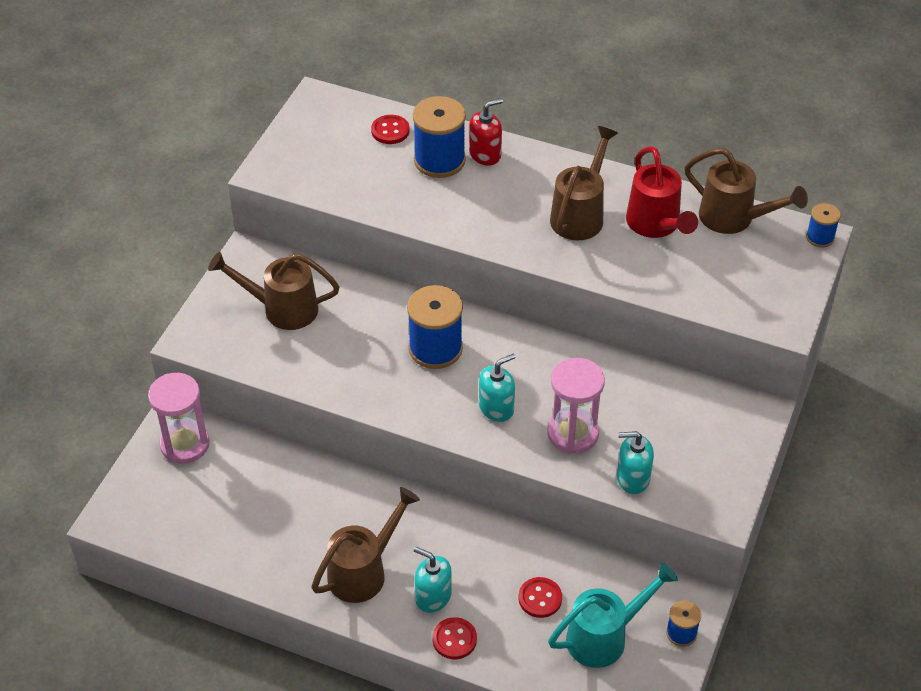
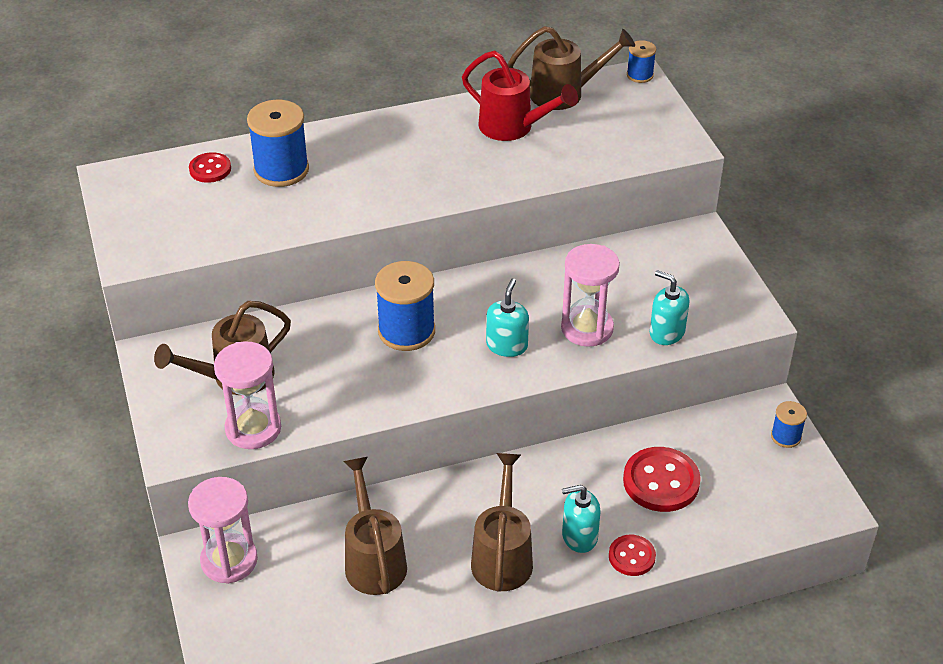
camera: 40 degrees left, 5 degrees down
red soap dispenser [469,98,503,166] -> none
red button [519,577,562,618] -> red button [623,447,701,512], size x1.70
turquoise watering can [548,562,678,668] -> none
brown watering can [550,126,618,240] -> brown watering can moved to [343,457,407,595]
turquoise soap dispenser [617,431,654,494] -> turquoise soap dispenser turned 75 degrees clockwise [650,270,690,345]
none -> pink hourglass [214,341,281,449]

